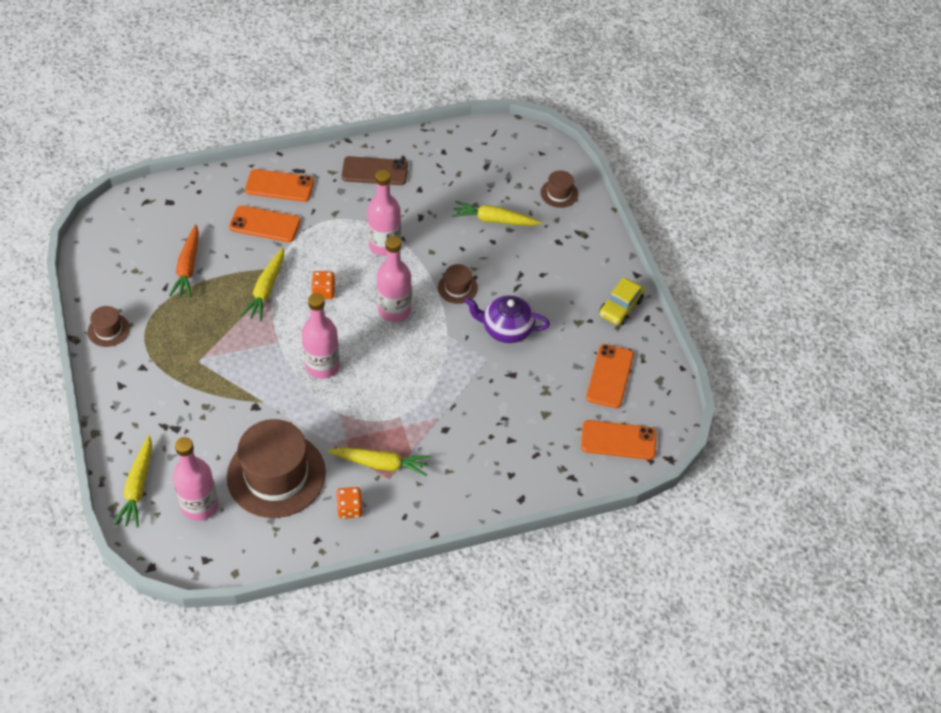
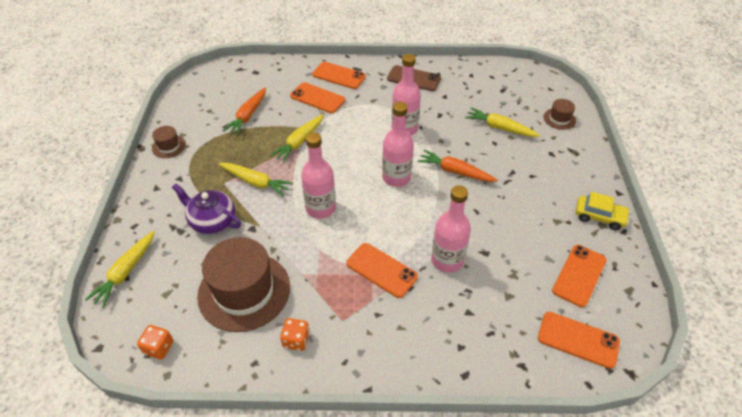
camera: 20 degrees right, 5 degrees down
pink bottle [173,437,219,521] -> pink bottle moved to [431,185,471,273]
orange dice [311,271,335,299] -> orange dice moved to [137,325,173,360]
yellow carrot [328,448,431,476] -> yellow carrot moved to [219,163,293,197]
brown hat [438,264,478,304] -> orange carrot [417,149,498,182]
purple teapot [464,295,550,343] -> purple teapot moved to [172,183,241,234]
yellow car [599,278,644,325] -> yellow car turned 120 degrees counterclockwise [576,192,630,230]
none -> orange phone [346,243,418,298]

